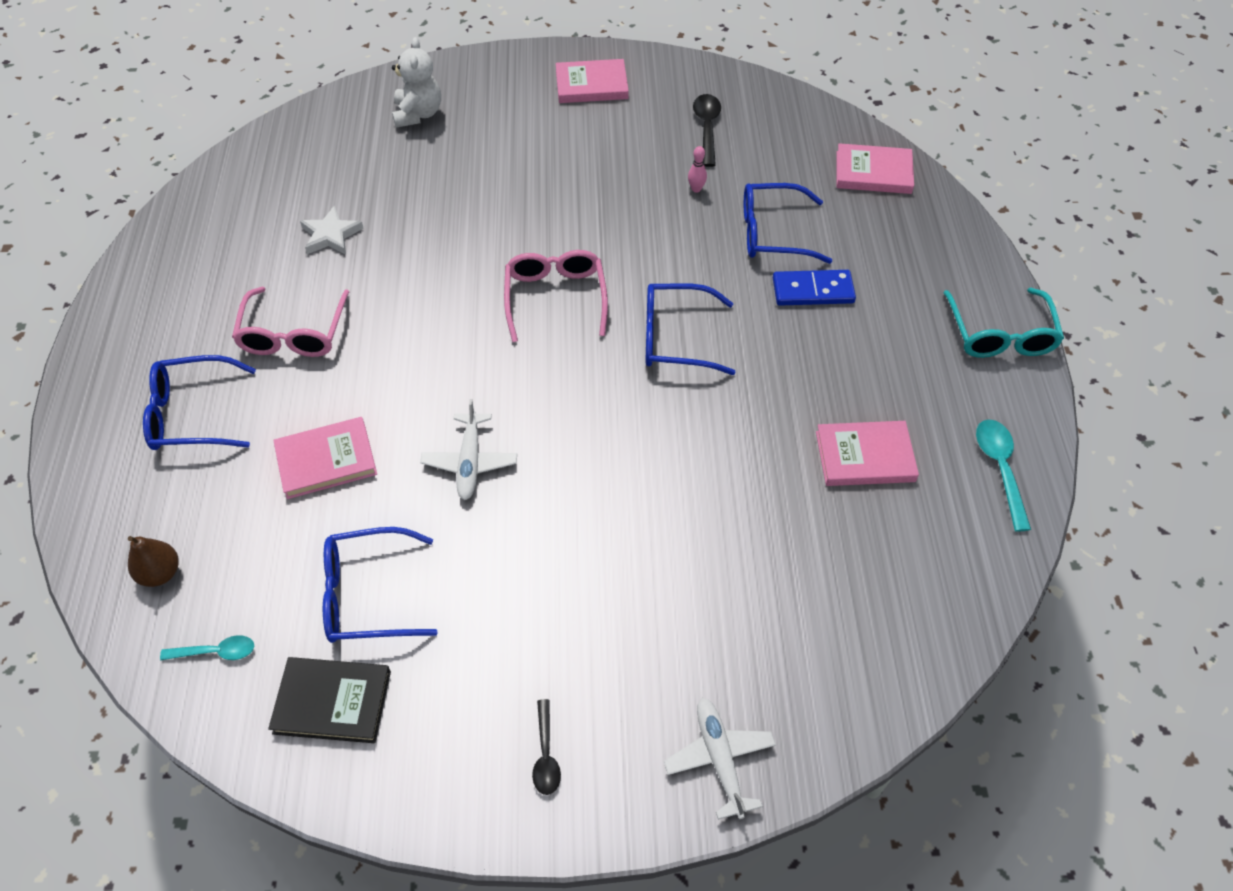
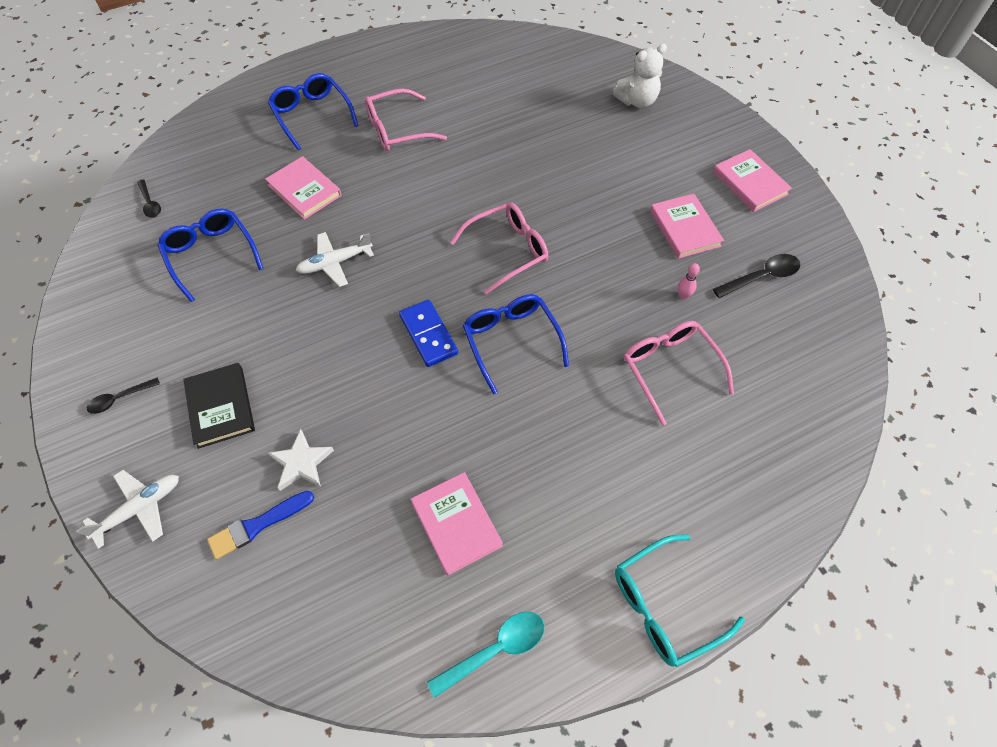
camera: 65 degrees right, 5 degrees up
brown pear [128,536,179,587] -> none
turquoise spoon [160,635,254,661] -> black spoon [137,179,161,218]
black book [268,657,391,743] -> black book moved to [183,363,255,449]
white star [300,205,364,255] -> white star moved to [268,429,334,491]
blue glasses [744,183,832,264] -> pink glasses [624,321,734,426]
blue domino [773,270,856,306] -> blue domino moved to [399,300,458,367]
pink book [837,143,914,194] -> pink book moved to [650,194,724,259]
none -> blue brush [207,491,314,559]

